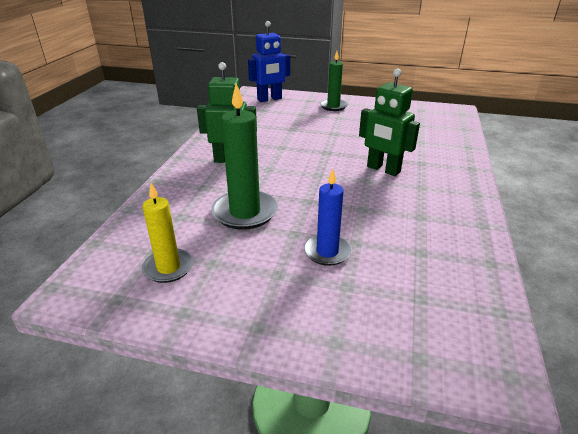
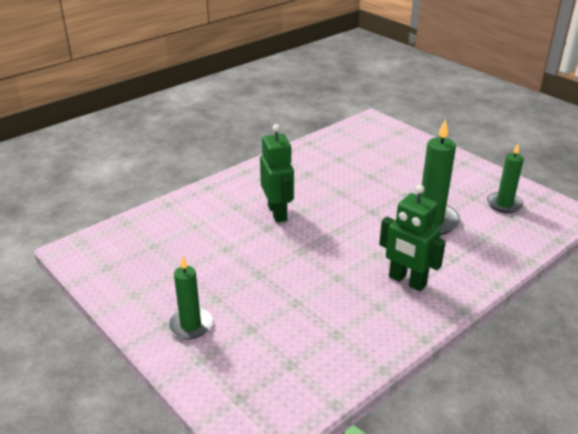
camera: 145 degrees left, 0 degrees up
yellow candle [142,183,193,283] -> green candle [487,143,524,213]
blue robot [248,21,290,102] -> none
blue candle [304,169,352,266] -> none

